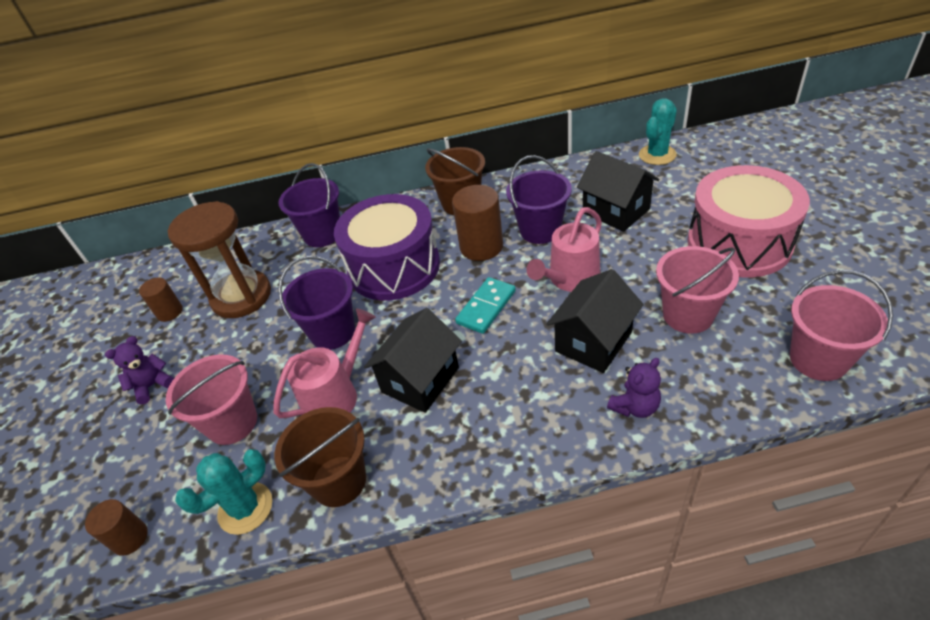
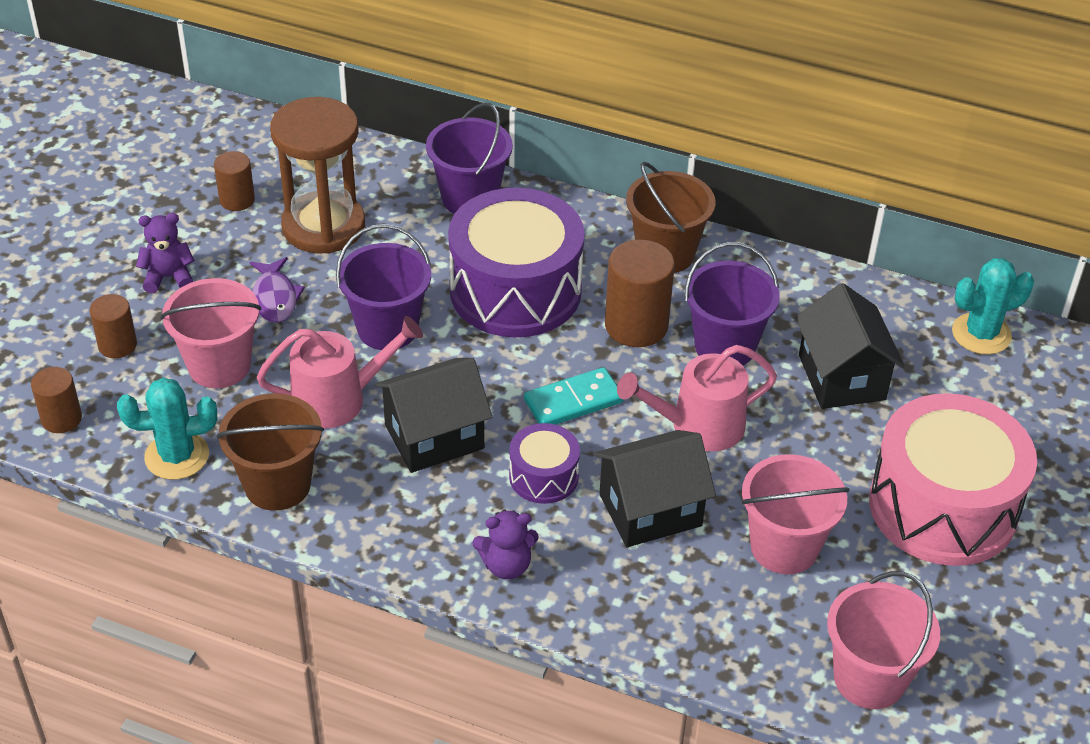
camera: 25 degrees right, 0 degrees up
purple teddy bear [607,358,661,418] -> purple teddy bear moved to [472,510,539,579]
none -> brown cylinder [89,294,137,358]
none -> purple fish [250,257,305,323]
none -> purple drum [509,423,580,504]

